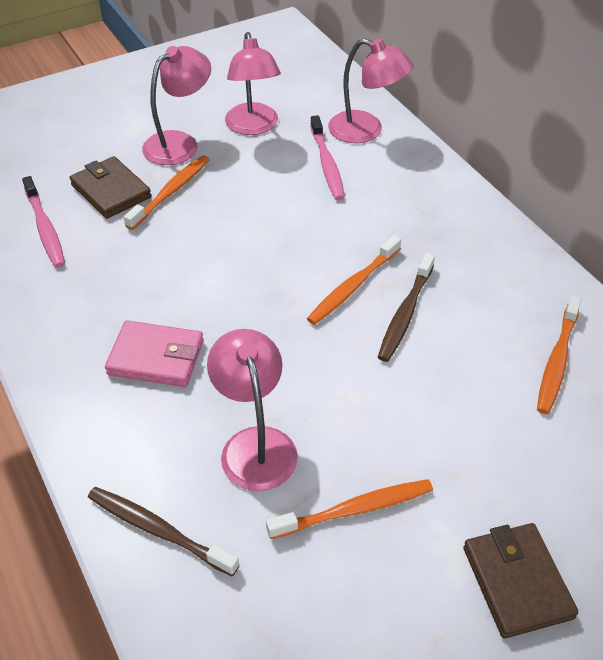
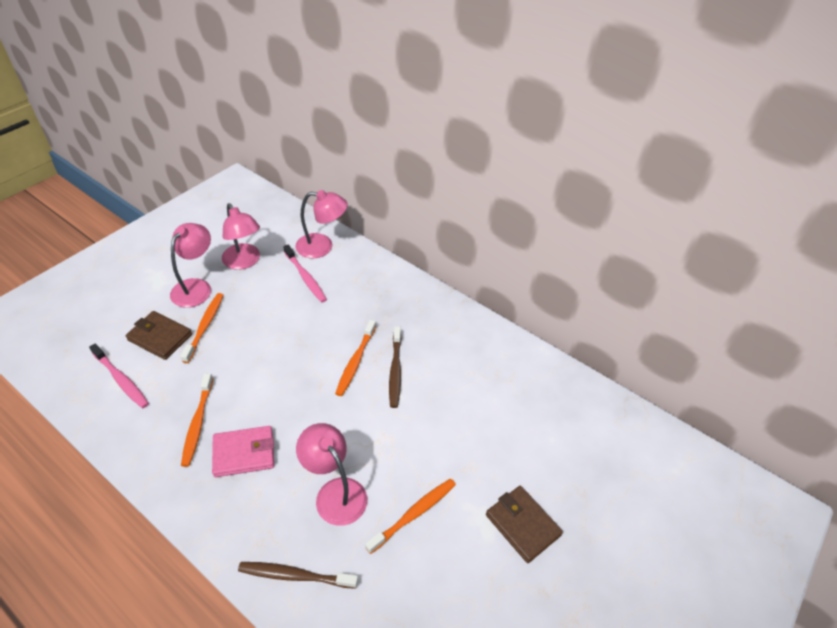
camera: 25 degrees left, 0 degrees up
orange toothbrush [537,295,582,414] -> orange toothbrush moved to [181,373,213,467]

